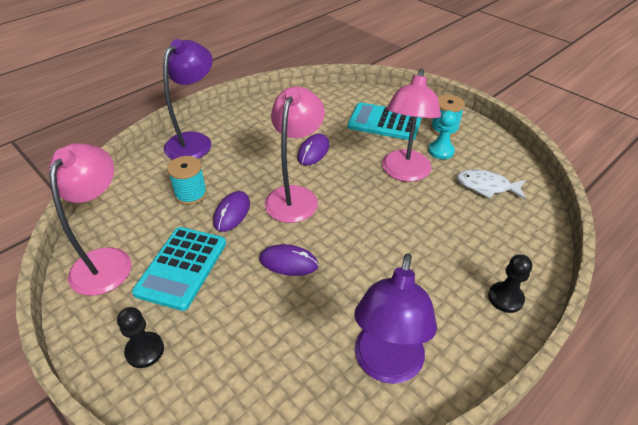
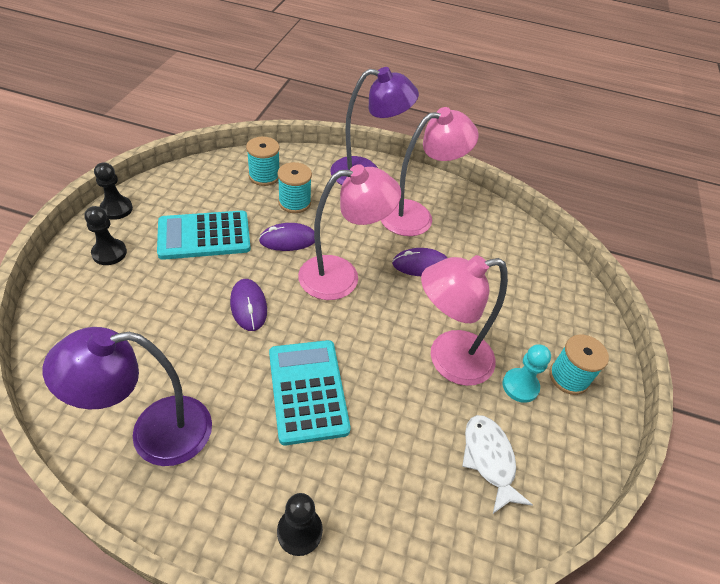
camera: 55 degrees right, 5 degrees up
pink lamp [49,143,131,296] -> pink lamp moved to [381,107,479,236]
turquoise calculator [348,102,422,140] -> turquoise calculator moved to [269,340,351,445]
none -> black pawn [94,162,133,220]
none -> turquoise spool [246,137,280,186]

